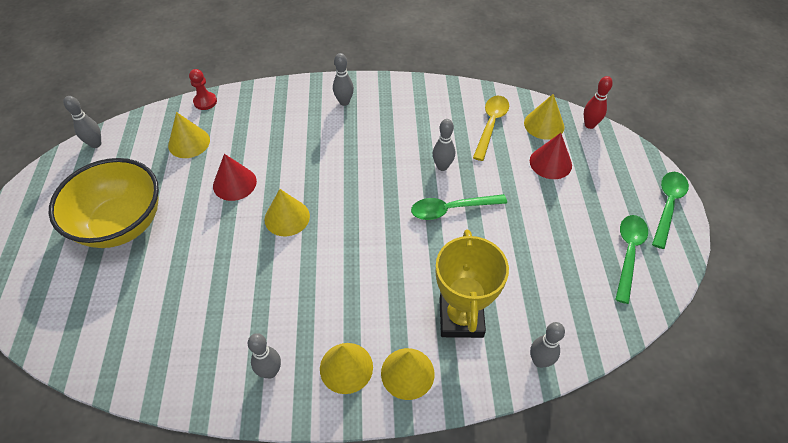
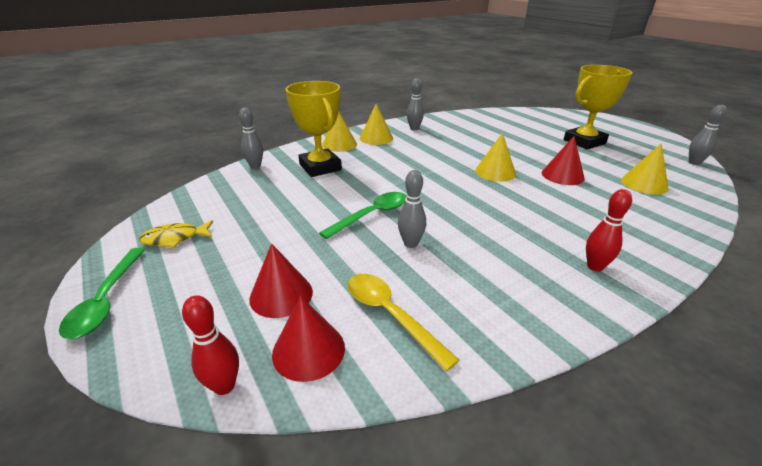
camera: 150 degrees right, 20 degrees down
yellow bowl [49,158,159,248] -> yellow trophy [563,65,632,150]
red pawn [189,69,217,110] -> none
grey bowling pin [333,53,354,106] -> red bowling pin [586,189,632,272]
yellow spoon [473,96,509,161] -> yellow spoon turned 150 degrees clockwise [348,274,459,371]
yellow cone [524,94,564,140] -> red cone [272,296,345,382]
green spoon [615,215,648,304] -> yellow fish [139,220,213,248]

